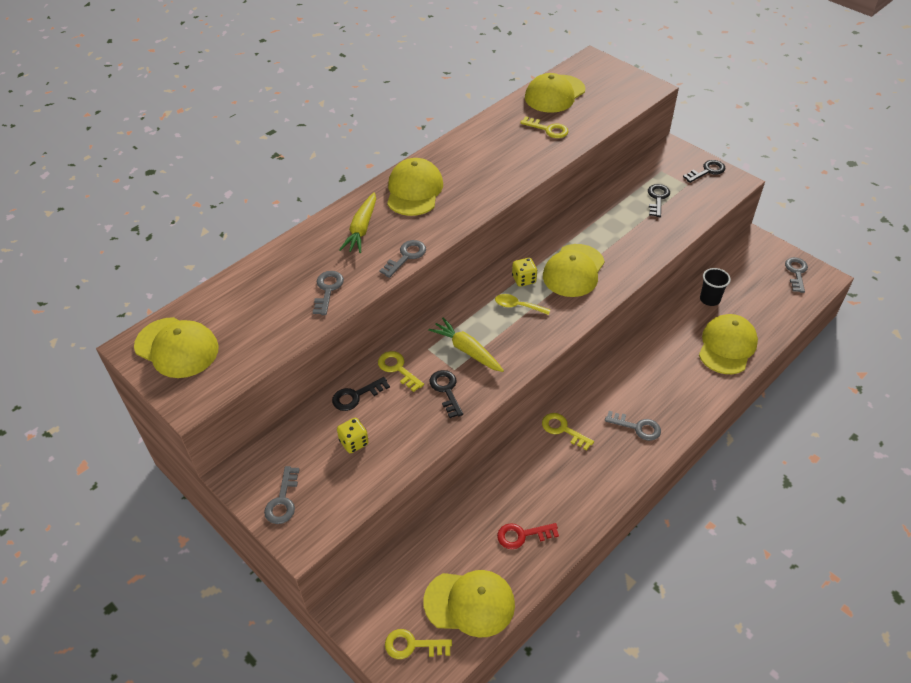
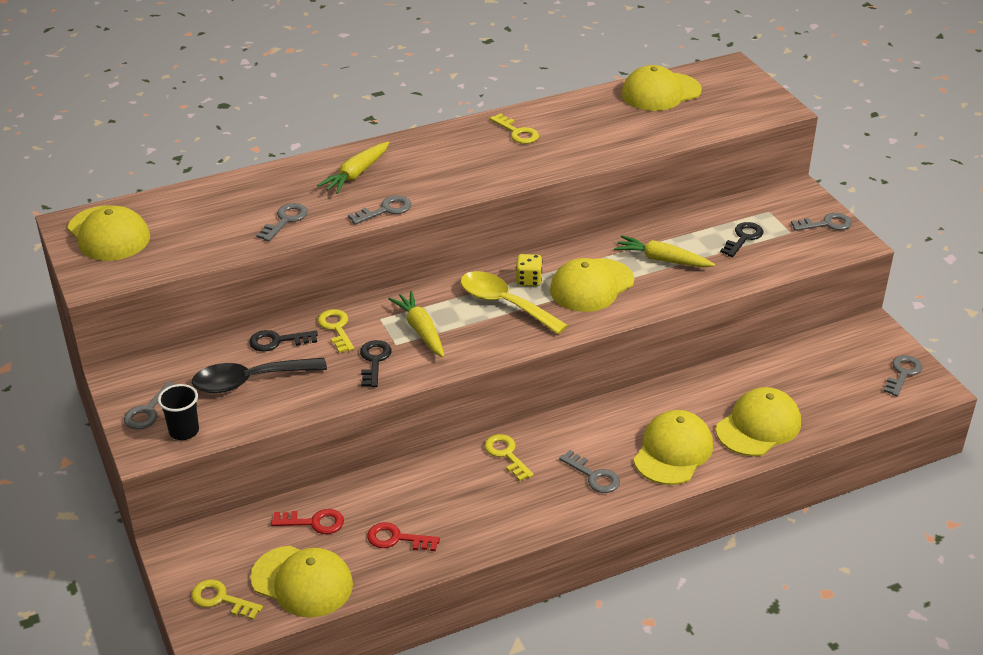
camera: 20 degrees right, 10 degrees down
yellow dice [337,418,369,453] -> black spoon [192,358,327,393]
yellow cap [387,158,443,216] -> yellow cap moved to [633,410,713,485]
yellow spoon [495,294,551,315] -> yellow spoon [460,271,568,334], size x1.85
yellow key [520,116,569,138] -> yellow key moved to [490,113,539,144]
black key [683,160,725,183] -> grey key [791,213,852,231]
black cup [700,268,731,306] -> black cup moved to [158,384,199,440]
none -> red key [271,509,344,534]
none -> yellow carrot [614,235,715,267]

